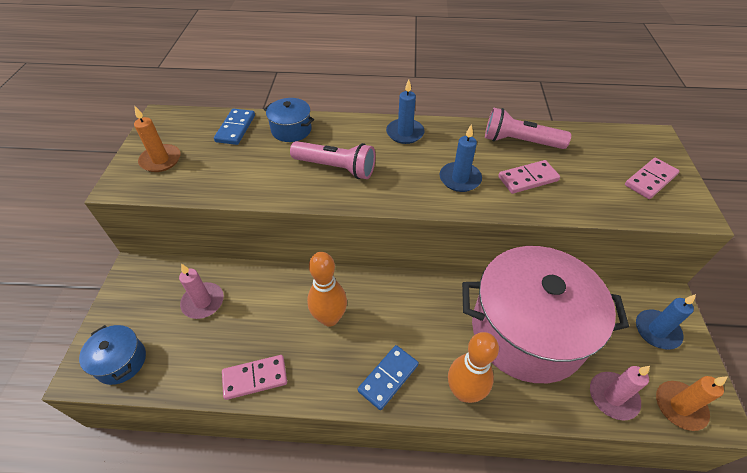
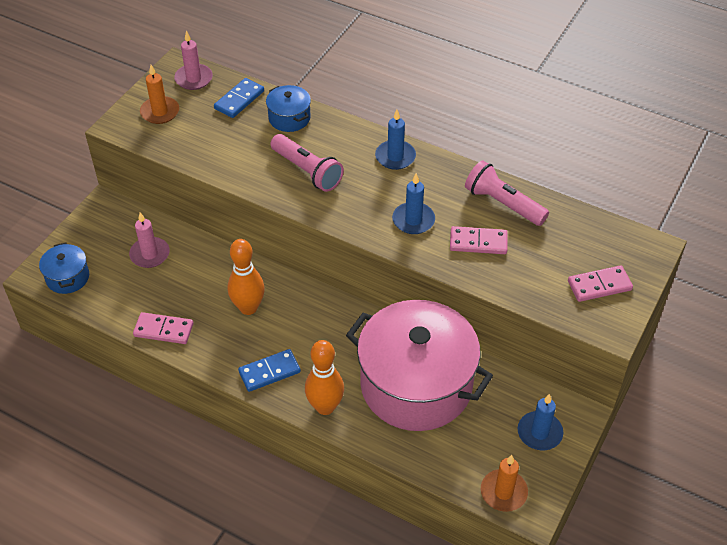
camera: 25 degrees right, 0 degrees up
pink candle [590,366,650,421] -> pink candle moved to [174,31,213,90]

